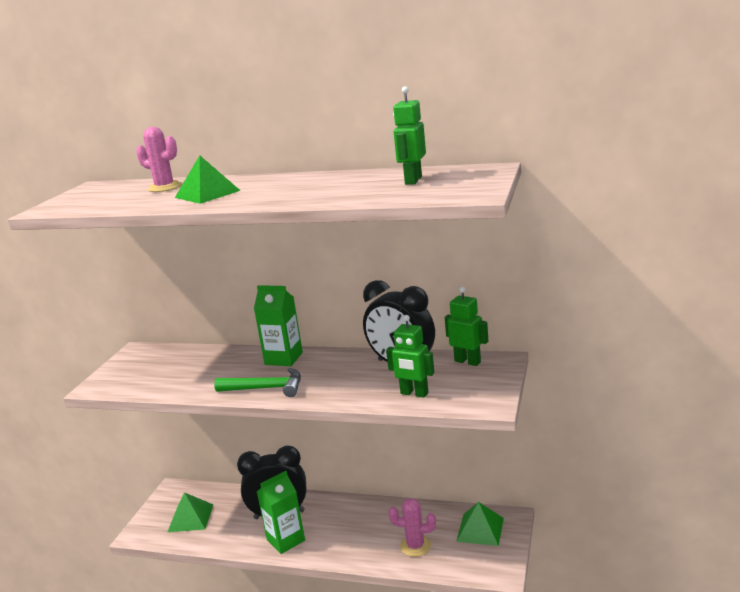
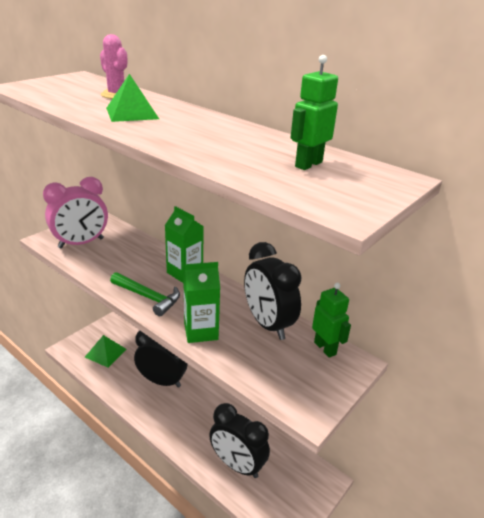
camera: 20 degrees right, 10 degrees up
green carton [257,471,305,554] -> green carton moved to [183,262,220,343]
green robot [386,315,434,398] -> none
pink cactus [388,498,436,557] -> black clock [209,403,270,478]
green pyramid [456,502,504,546] -> none
none -> pink clock [43,177,108,249]

